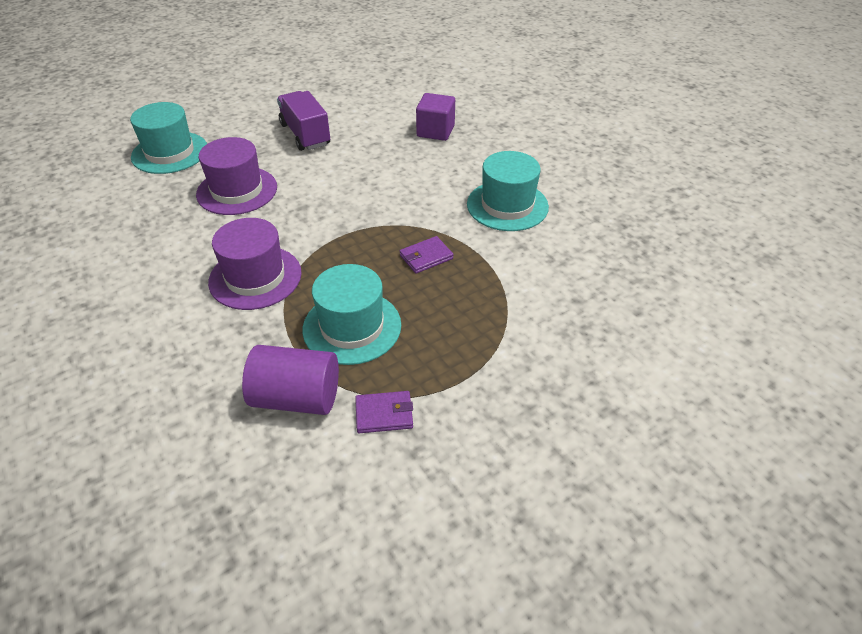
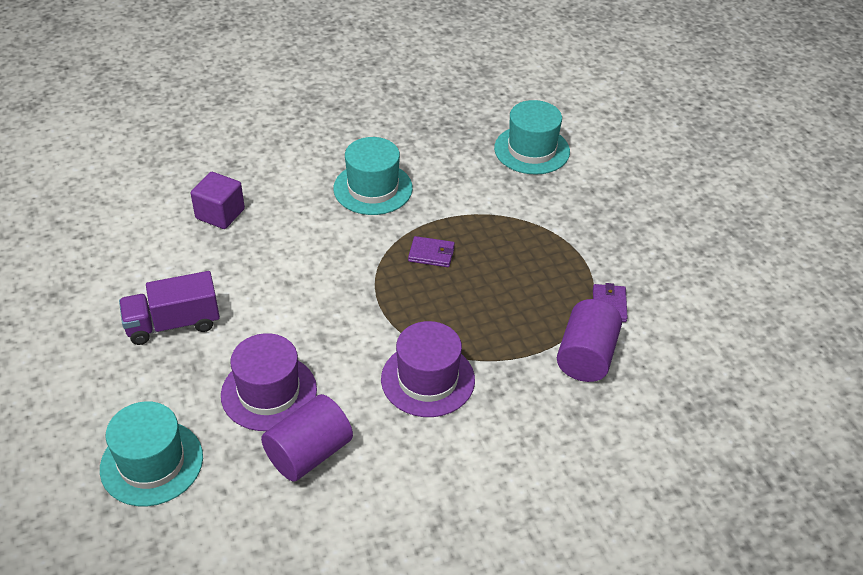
camera: 80 degrees left, 0 degrees up
turquoise hat [302,264,401,365] -> turquoise hat moved to [494,100,570,175]
purple wallet [400,236,454,274] -> purple wallet turned 60 degrees counterclockwise [408,236,455,267]
none -> purple cylinder [261,394,353,482]

